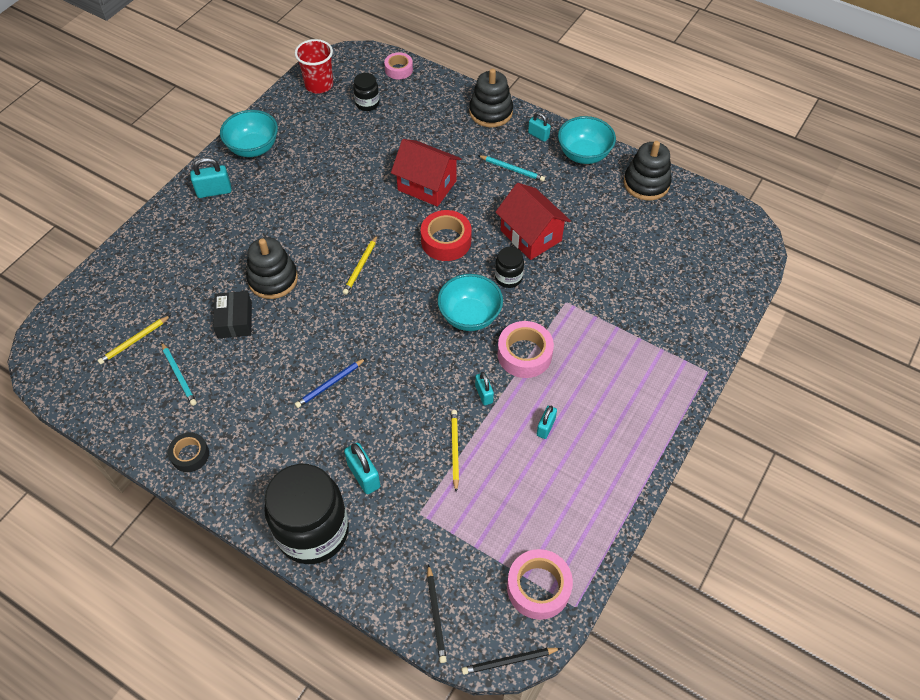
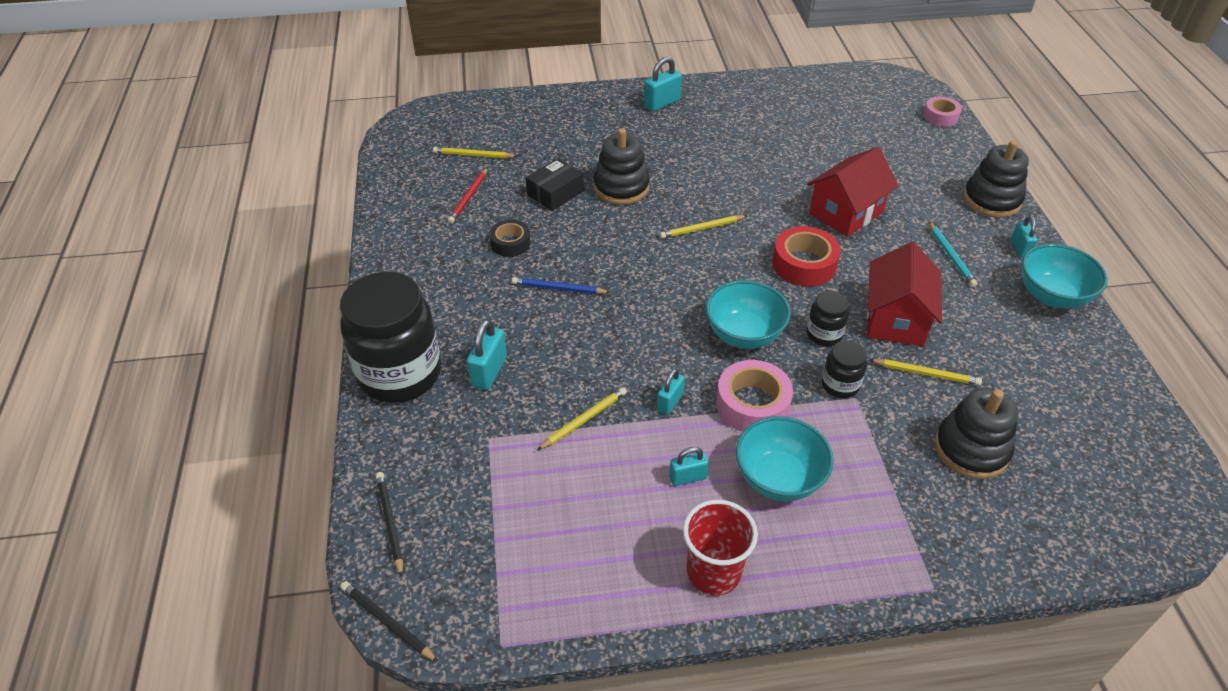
camera: 50 degrees right, 10 degrees down
turquoise pencil [161,342,197,406] -> red pencil [448,168,488,224]
black tape [168,432,209,472] -> black tape moved to [490,220,531,257]
turquoise padlock [190,157,232,198] -> turquoise padlock turned 75 degrees counterclockwise [644,57,682,112]
turquoise bowl [220,110,278,157] -> turquoise bowl moved to [736,416,834,501]
red cup [295,39,333,94] -> red cup moved to [683,500,758,596]
black jar [353,73,379,111] -> black jar moved to [822,340,867,398]
red house [391,139,461,207] -> red house turned 60 degrees clockwise [807,147,898,237]
black pencil [427,564,447,663] -> black pencil turned 120 degrees clockwise [376,472,403,577]
pink tape [507,549,573,620] -> none
black stacking toy [624,141,672,201] -> black stacking toy moved to [935,388,1018,479]
none -> yellow pencil [870,359,982,385]

